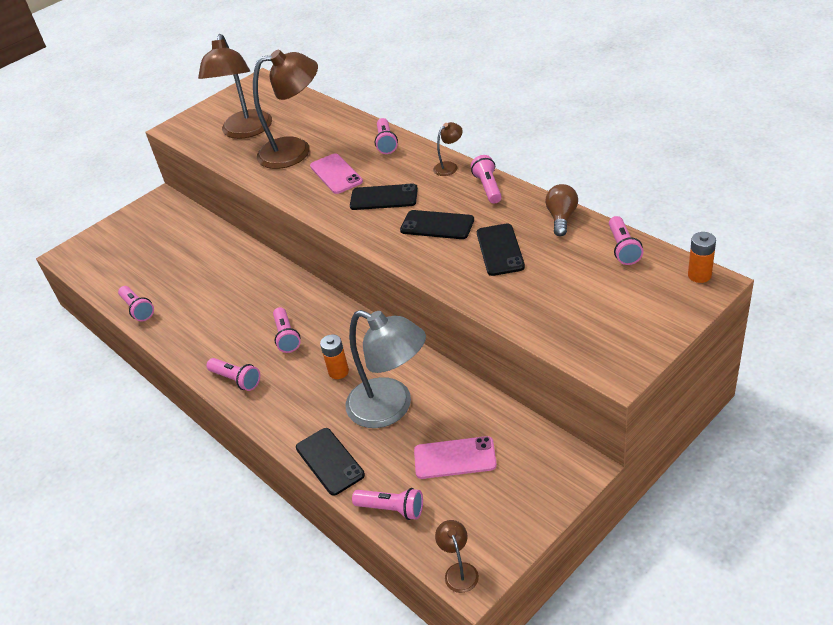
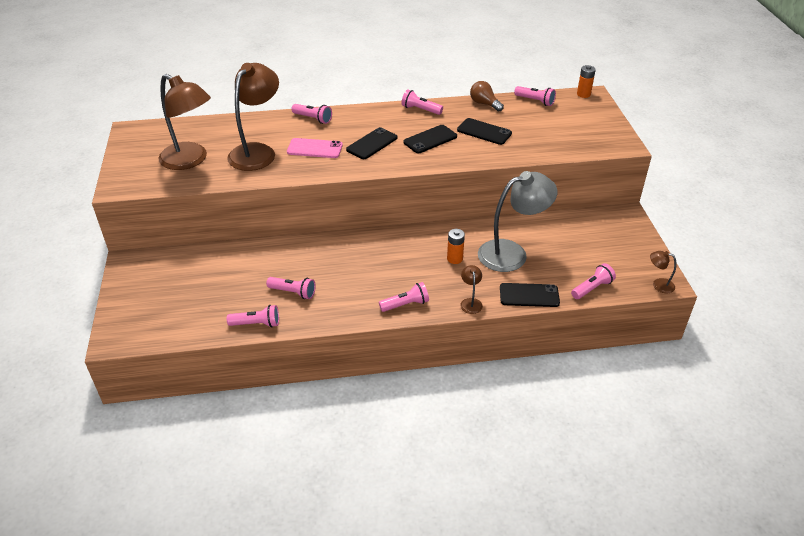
camera: 60 degrees left, 0 degrees up
pink flashlight [273,307,301,353] -> pink flashlight moved to [266,277,316,299]
pink phone [414,436,497,479] -> none
brown lamp [433,122,463,176] -> brown lamp moved to [460,265,483,314]

